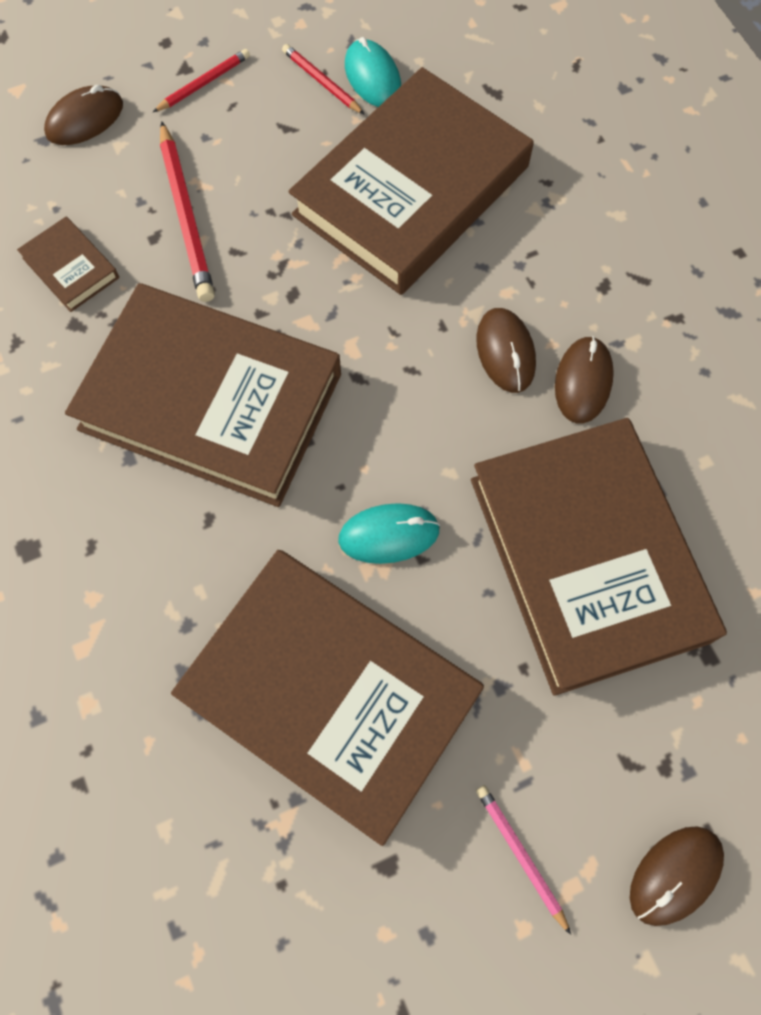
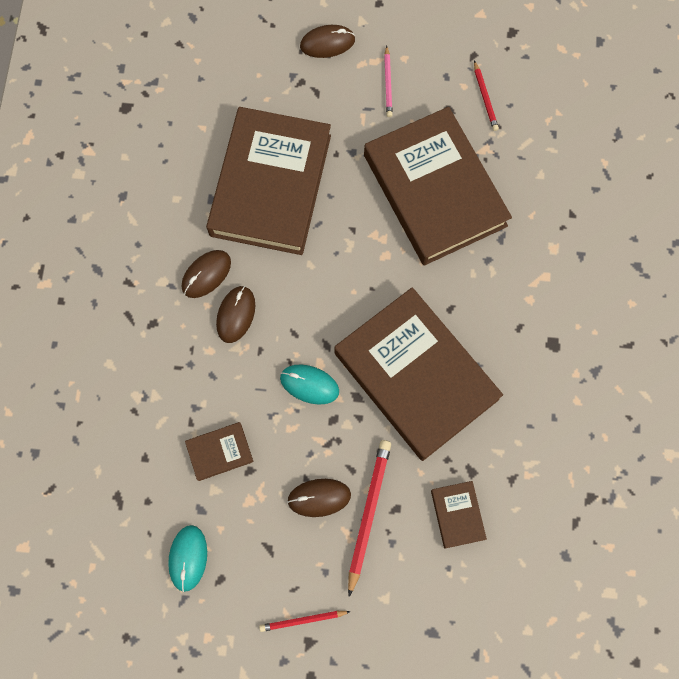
camera: 150 degrees left, 5 degrees up
brown mouse [44,85,123,145] -> brown mouse moved to [287,479,351,517]
red pencil [282,44,365,115] -> red pencil moved to [474,60,499,131]
brown book [289,67,534,295] -> brown book [185,422,254,481], size x0.40
turquoise mouse [338,503,440,564] -> turquoise mouse moved to [280,365,339,405]

